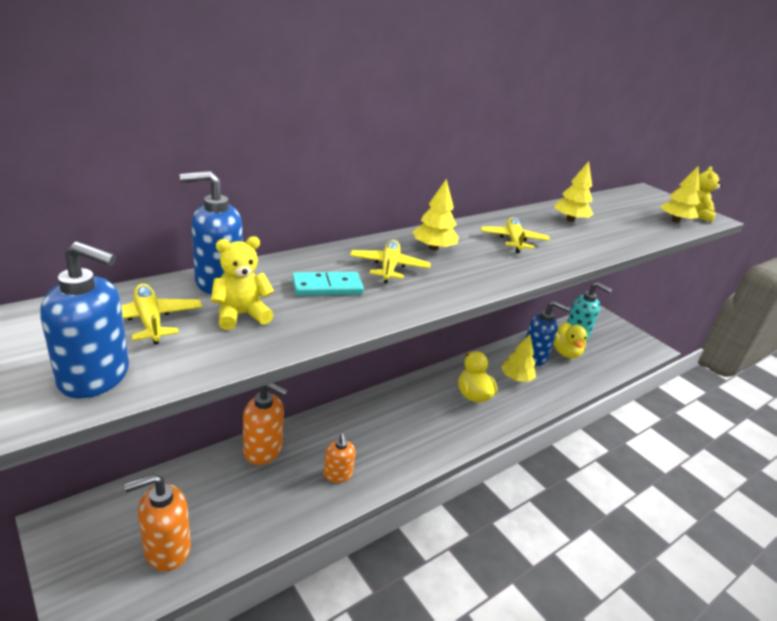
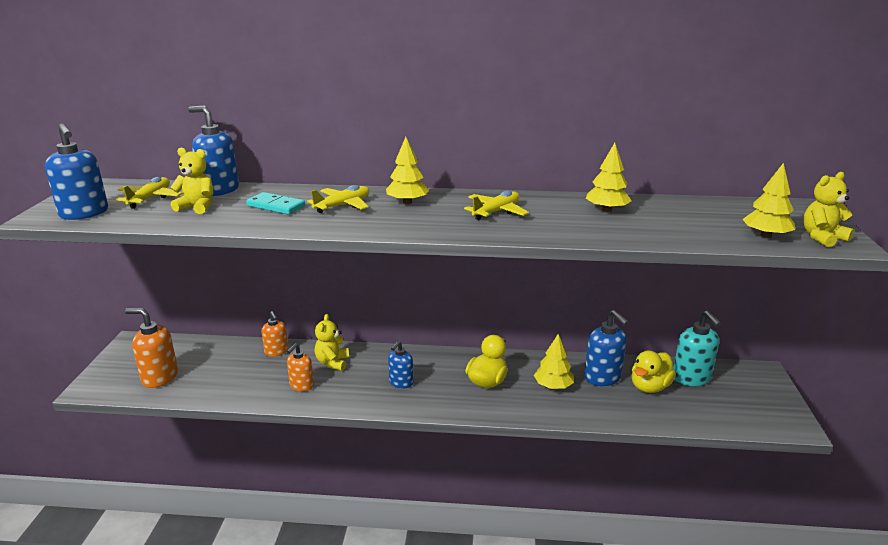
camera: 45 degrees right, 5 degrees down
orange soap dispenser [243,383,288,465] -> orange soap dispenser [261,311,288,357], size x0.64
none -> yellow teddy bear [315,314,349,371]
none -> blue soap dispenser [388,341,413,389]

